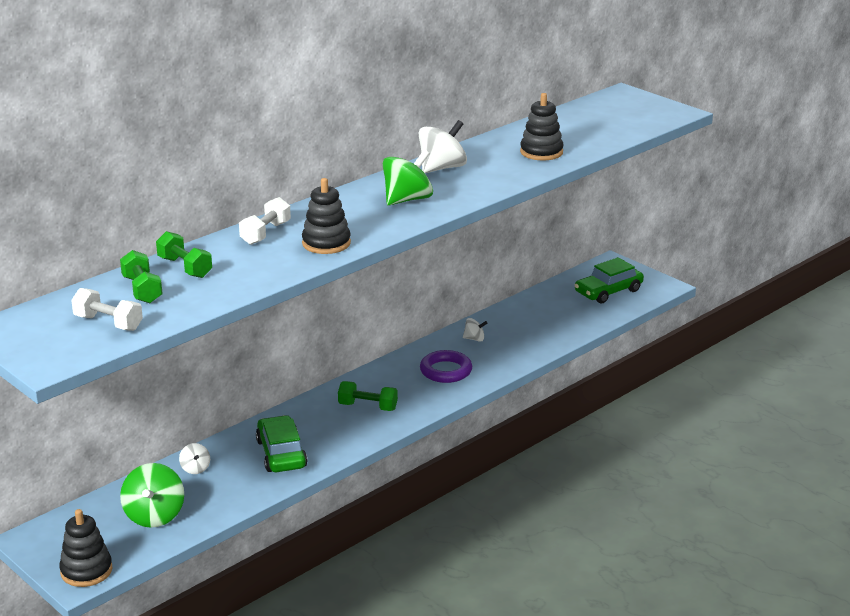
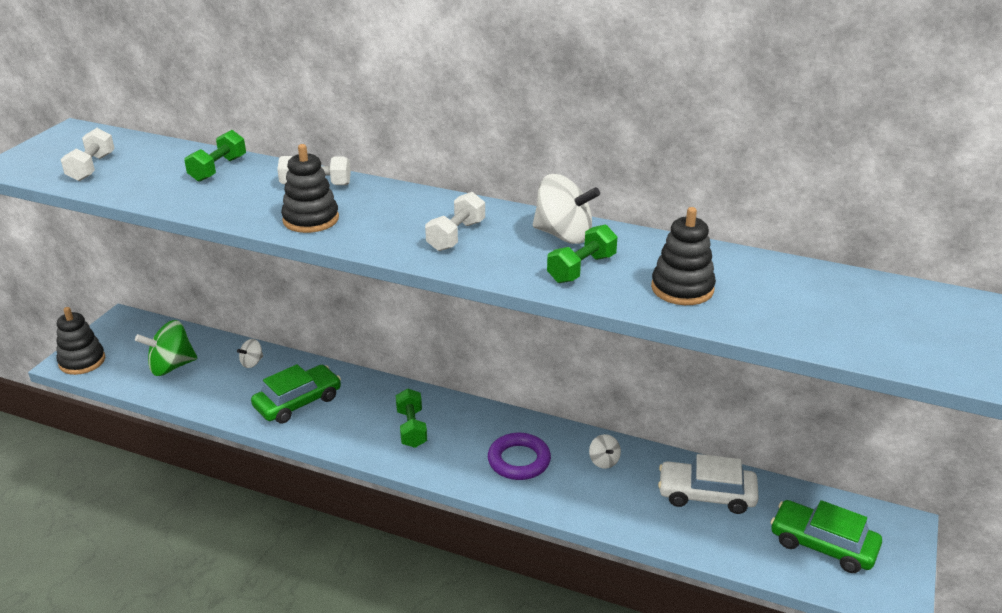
camera: 65 degrees right, 5 degrees up
green dumbbell [120,250,163,303] -> green dumbbell moved to [547,224,617,283]
green spinning top [383,150,433,206] -> white dumbbell [425,192,485,251]
none -> white car [658,454,759,514]

